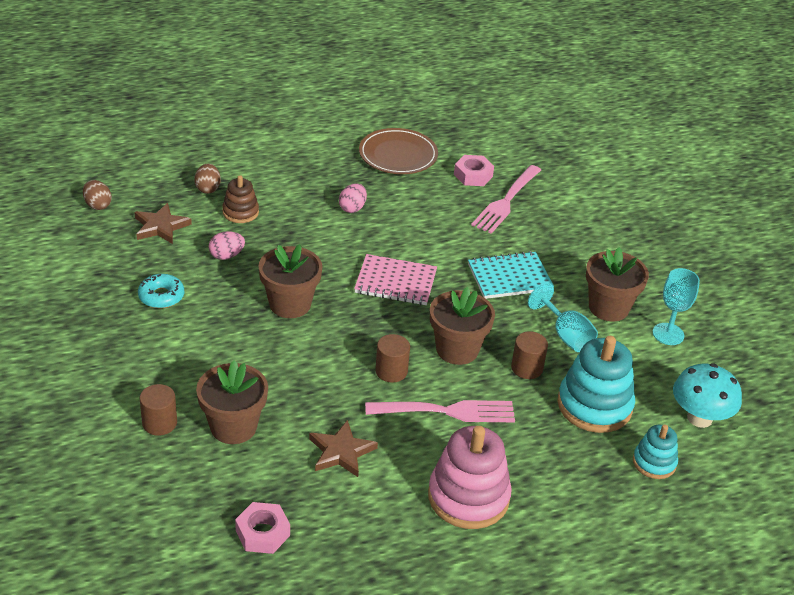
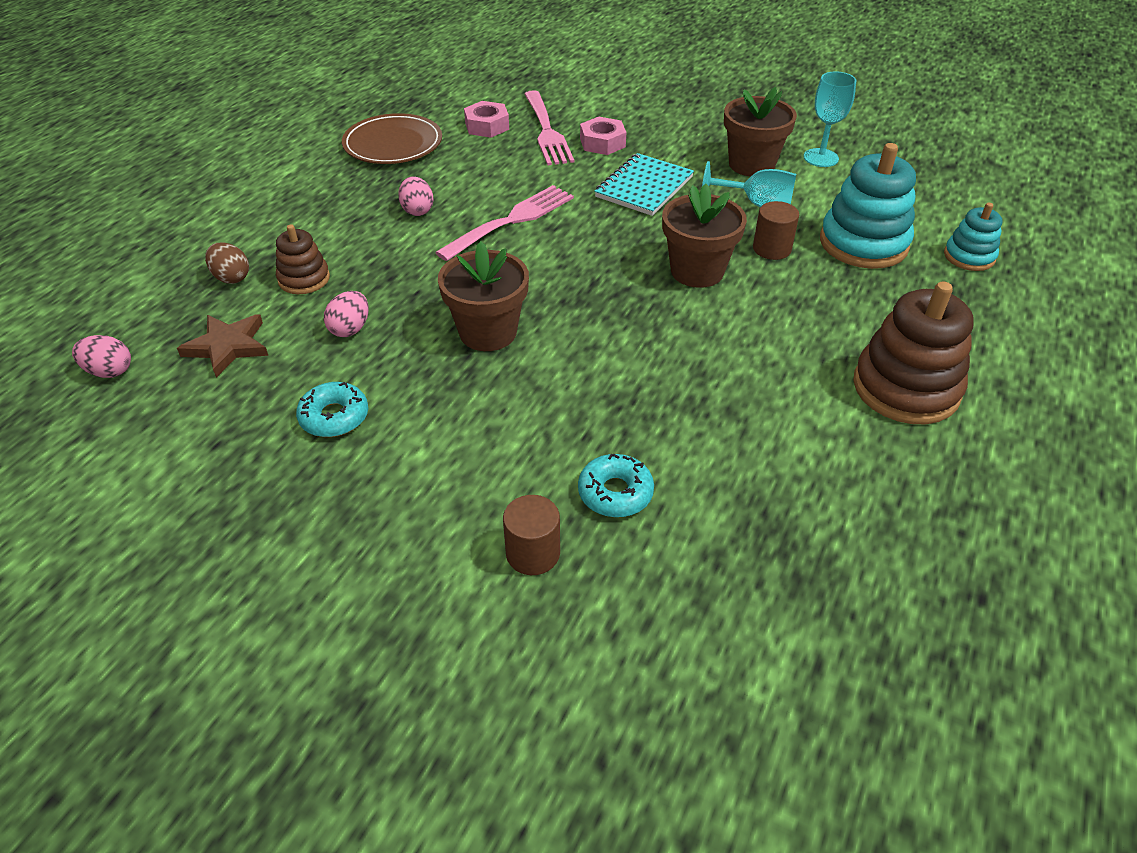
camera: 40 degrees left, 5 degrees up
brown egg [83,180,112,210] -> pink egg [72,335,131,378]
brown flower pot [196,360,268,444] -> turquoise donut [578,453,654,517]
pink nut [235,502,290,554] -> pink nut moved to [580,117,626,155]
brown star [309,420,378,477] -> none
pink notebook [354,254,437,305] -> none
pink fork [365,400,515,422] -> pink fork moved to [435,185,574,261]
brown cylinder [375,334,410,383] -> none
pink stacking toy [428,426,512,529] -> brown stacking toy [853,282,974,424]
turquoise mushroom [673,363,742,428] -> none

